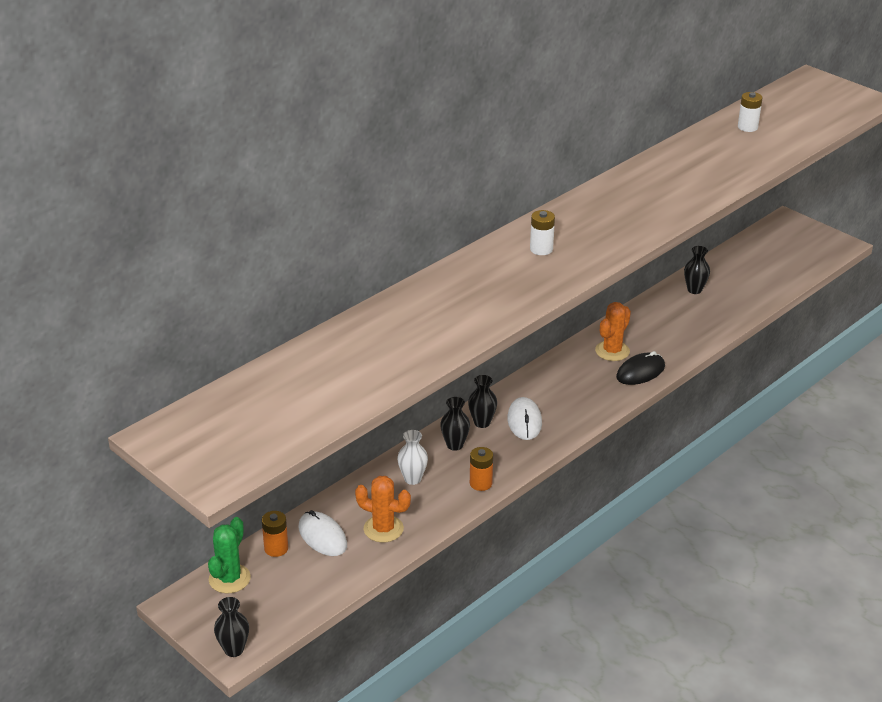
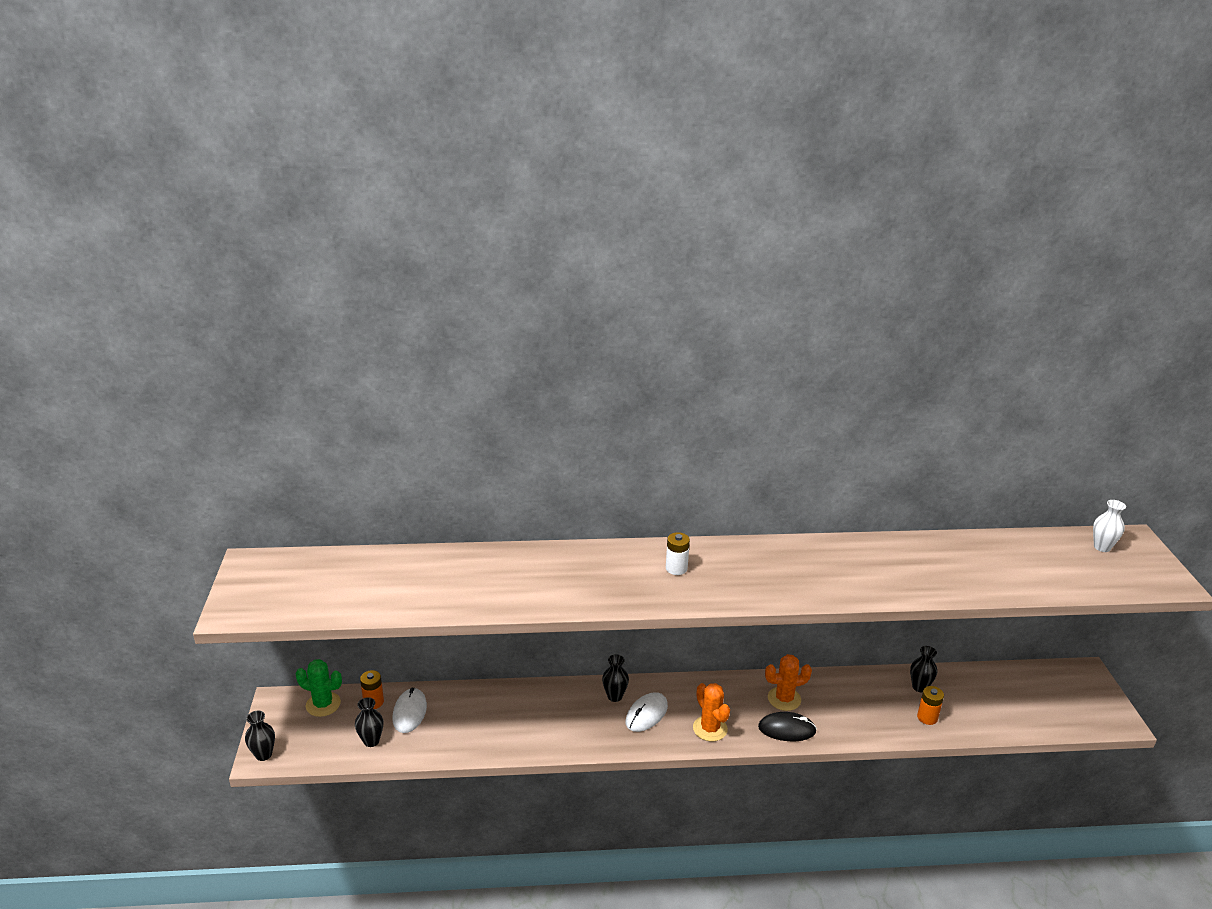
camera: 40 degrees right, 5 degrees down
green cactus [208,517,251,593] -> green cactus turned 45 degrees clockwise [296,659,342,717]
orange cactus [355,476,411,542] -> orange cactus moved to [693,683,730,741]
white vase [397,430,428,485] -> white vase moved to [1093,500,1126,552]
black vase [440,397,470,451] -> black vase moved to [355,697,383,747]
orange battery [470,447,493,491] -> orange battery moved to [917,686,944,725]
white battery [738,92,762,132] -> none

